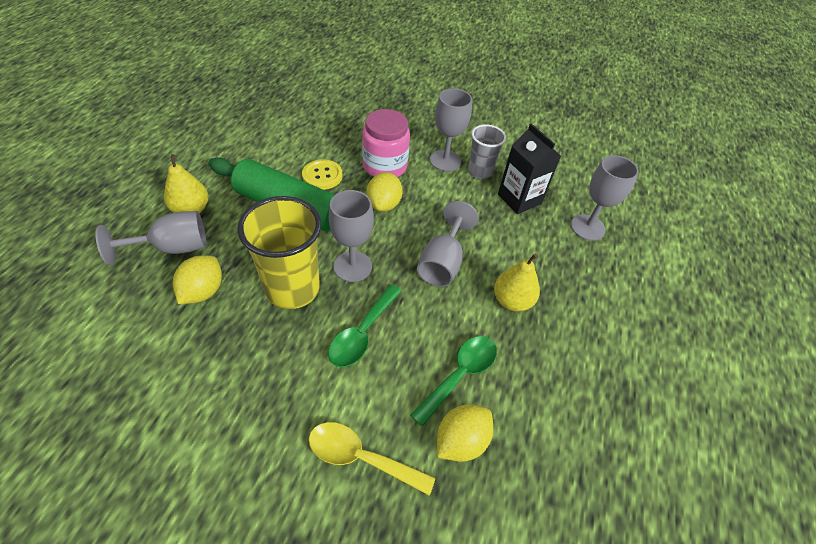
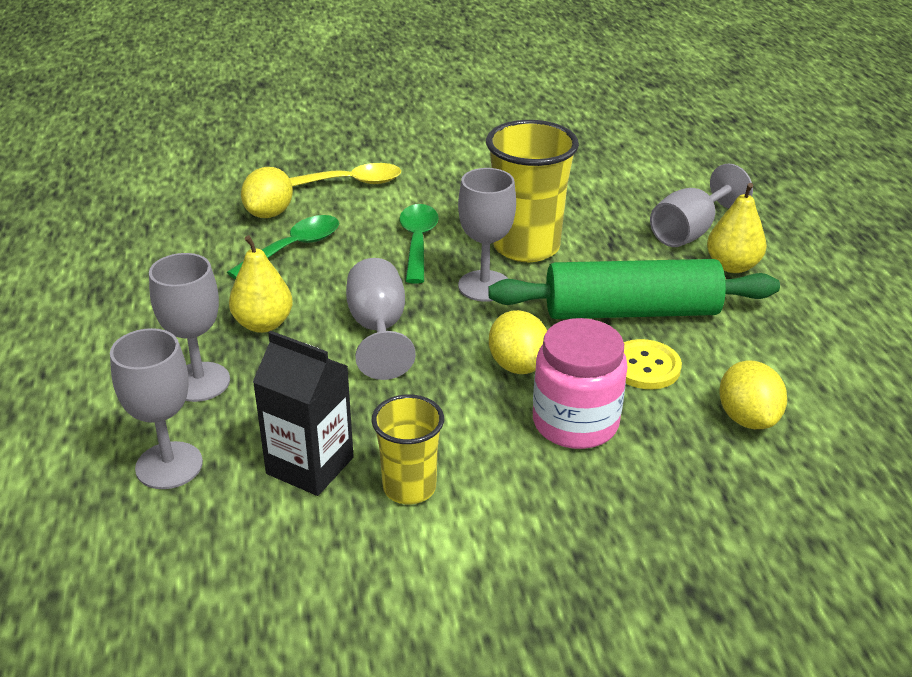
camera: 155 degrees right, 15 degrees down
yellow lemon [173,255,222,304] -> yellow lemon moved to [719,361,787,429]
green spoon [410,336,497,427] -> green spoon turned 150 degrees counterclockwise [227,215,339,280]
grey goblet [430,88,472,171] -> grey goblet moved to [149,253,230,402]
grey cup [468,124,506,179] -> yellow cup [371,394,444,504]

